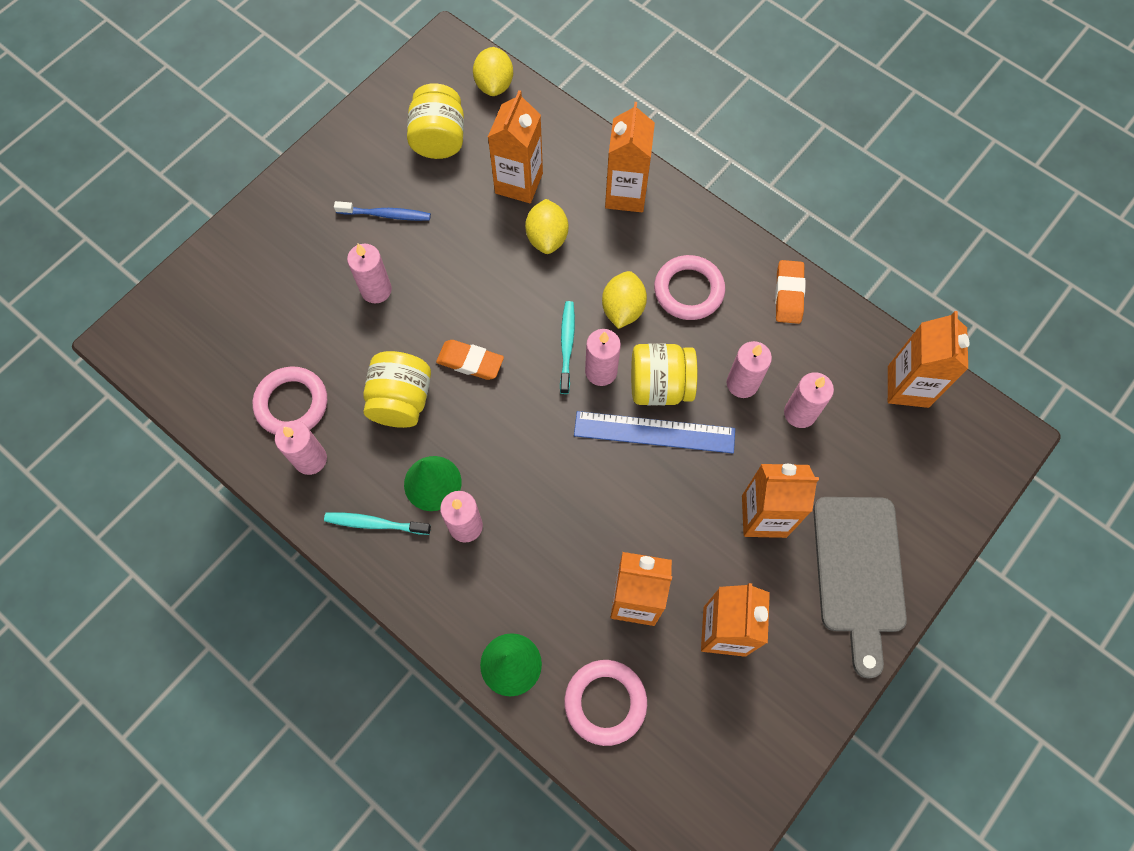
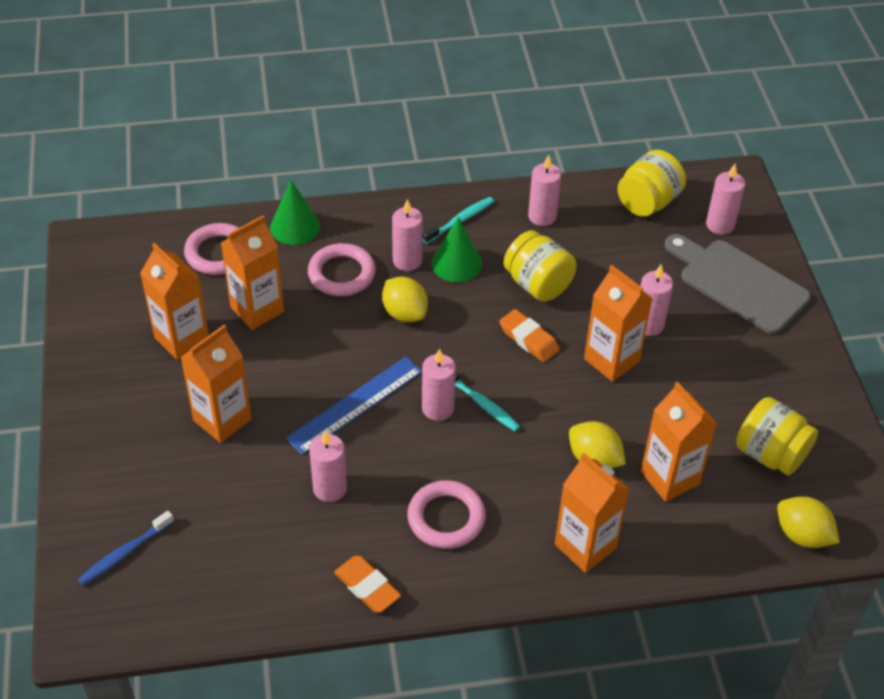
camera: 130 degrees right, 20 degrees down
pink ring [253,366,327,434] -> pink ring moved to [308,243,376,296]
blue toothbrush [334,201,431,221] -> blue toothbrush moved to [78,511,174,586]
orange eraser [436,340,504,380] -> orange eraser turned 75 degrees clockwise [499,309,560,362]
yellow lemon [602,271,647,329] -> yellow lemon moved to [382,277,428,322]
yellow jar [631,343,697,405] -> yellow jar moved to [617,150,686,217]
pink candle [784,372,834,428] -> pink candle moved to [706,164,745,235]
grey cutting board [813,497,907,679] -> grey cutting board moved to [665,234,811,334]
orange carton [888,311,969,408] -> orange carton moved to [584,265,653,382]

